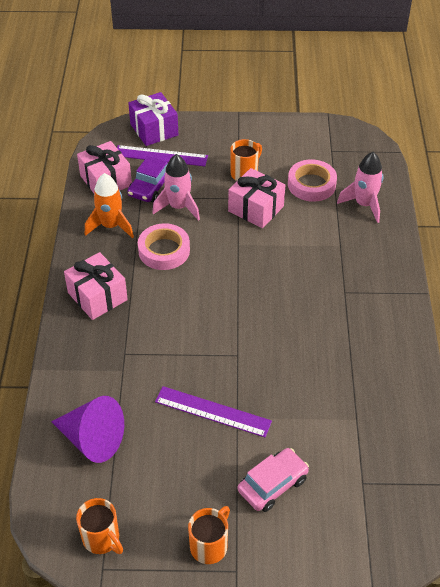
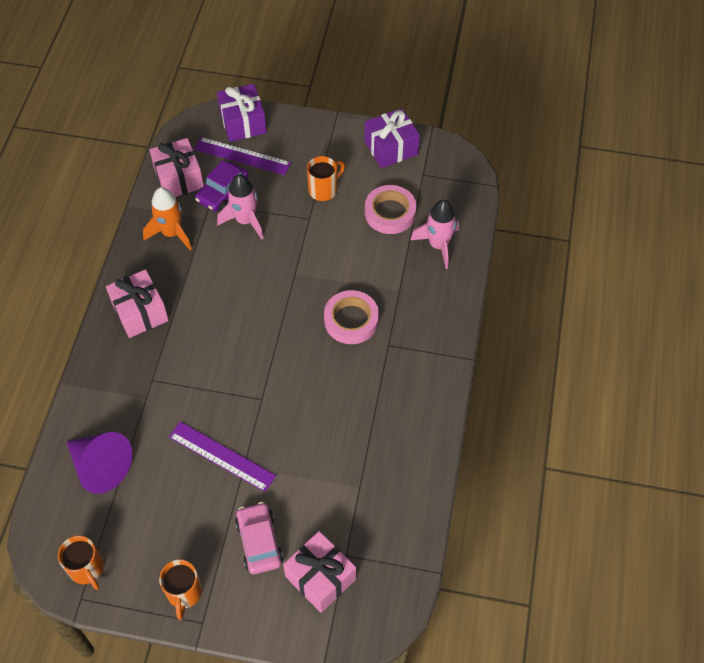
camera: 10 degrees right, 10 degrees up
pink tape [138,223,190,270] -> pink tape moved to [324,290,379,344]
orange mug [188,506,230,564] -> orange mug turned 135 degrees clockwise [159,559,202,620]
pink gift [228,168,285,228] -> pink gift moved to [283,531,356,613]
pink car [237,448,309,512] -> pink car turned 75 degrees counterclockwise [235,502,283,574]
none -> purple gift [364,108,420,168]

